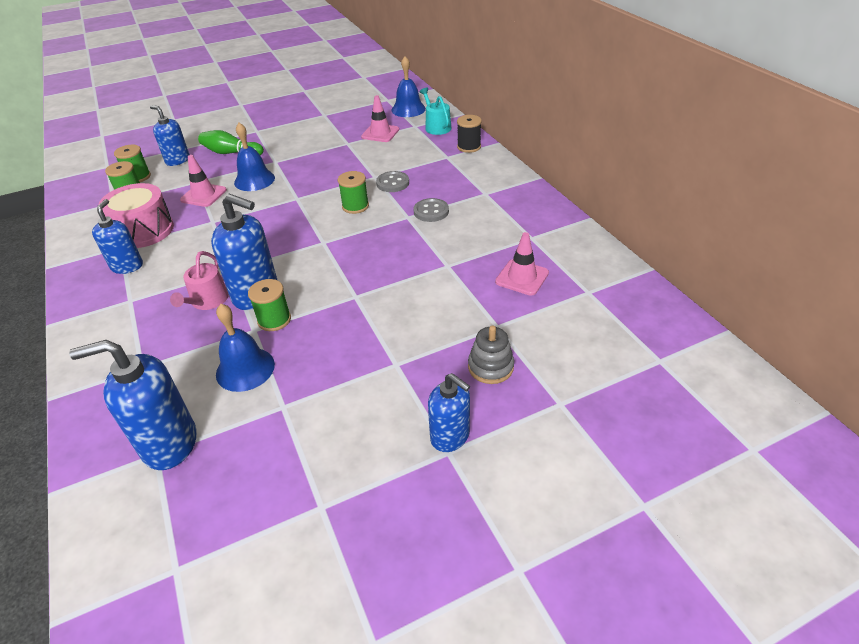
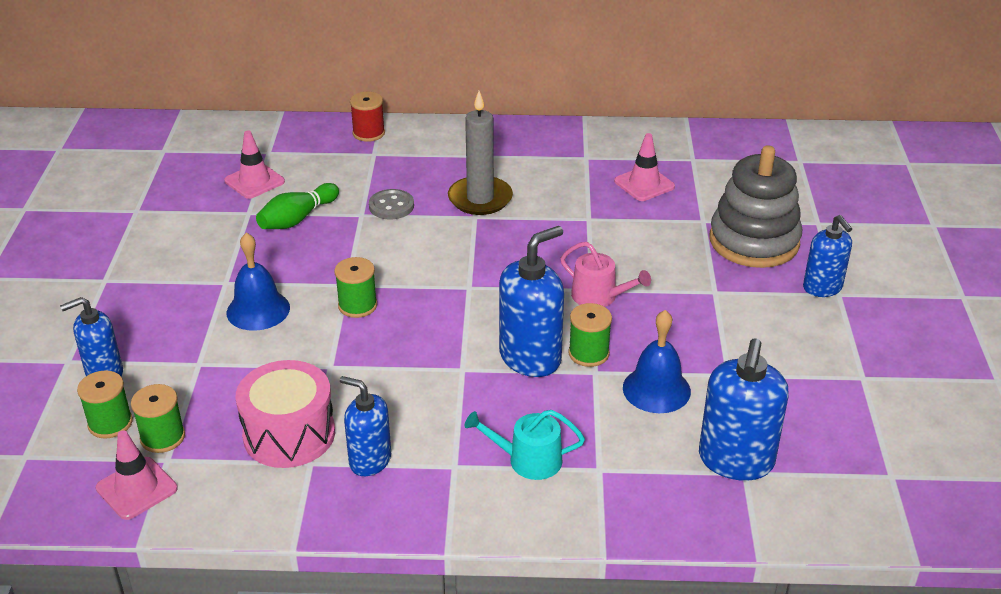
camera: 65 degrees left, 5 degrees down
pink watering can [170,251,229,310] -> pink watering can moved to [561,242,651,307]
pink traffic cone [180,155,227,207] -> pink traffic cone moved to [96,431,178,520]
green bowling pin [198,130,264,155] -> green bowling pin moved to [256,183,339,229]
green spool [338,171,369,214] -> green spool moved to [334,257,377,318]
blue bell [391,56,426,117] -> none
grey button [413,198,449,222] -> grey candle [448,91,513,215]
turquoise watering can [420,88,452,135] -> turquoise watering can moved to [465,410,585,480]
blue soap dispenser [428,373,470,452] -> blue soap dispenser turned 90 degrees clockwise [803,215,852,297]
black spool [457,115,482,153] -> red spool [350,92,385,142]
grey stacking toy [468,325,514,384] -> grey stacking toy [710,145,802,268], size x1.98

